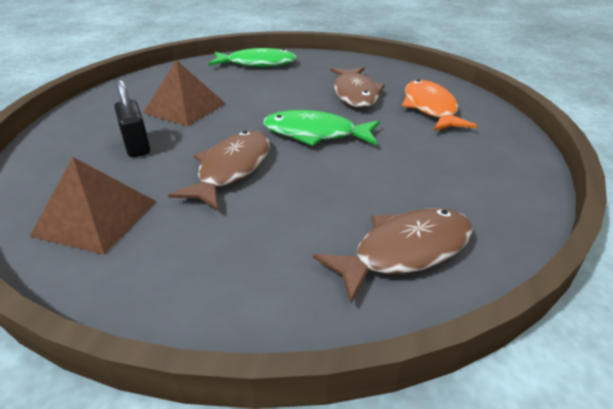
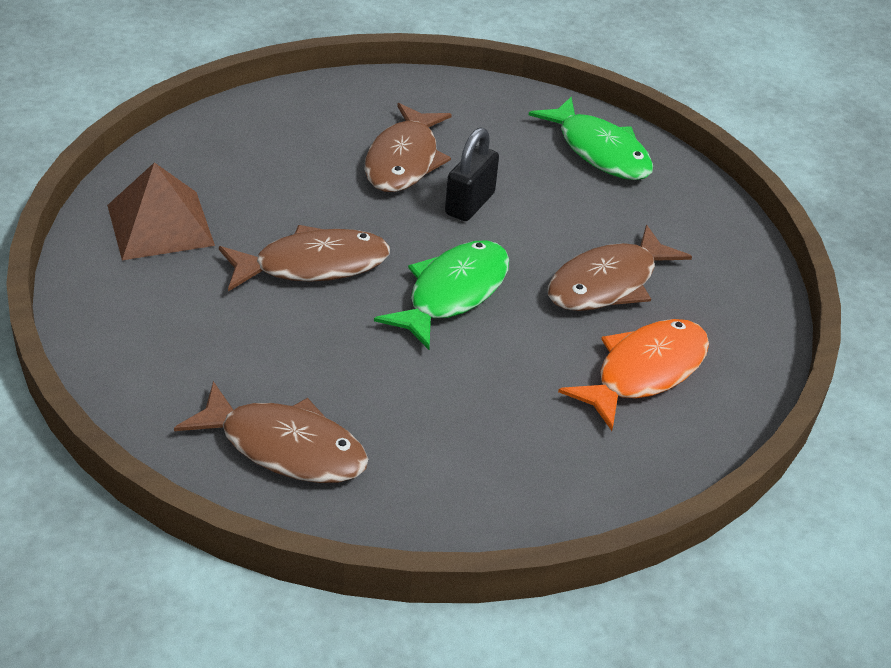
camera: 50 degrees right, 5 degrees up
black padlock [114,79,150,157] -> black padlock moved to [445,127,499,221]
brown pyramid [143,60,226,126] -> brown fish [365,103,452,192]
green fish [263,110,380,146] -> green fish turned 60 degrees clockwise [374,240,509,350]

